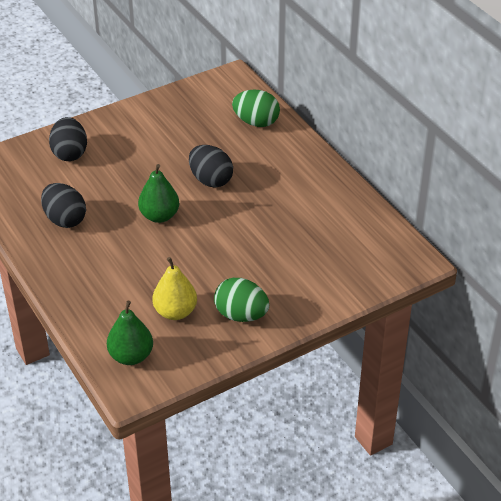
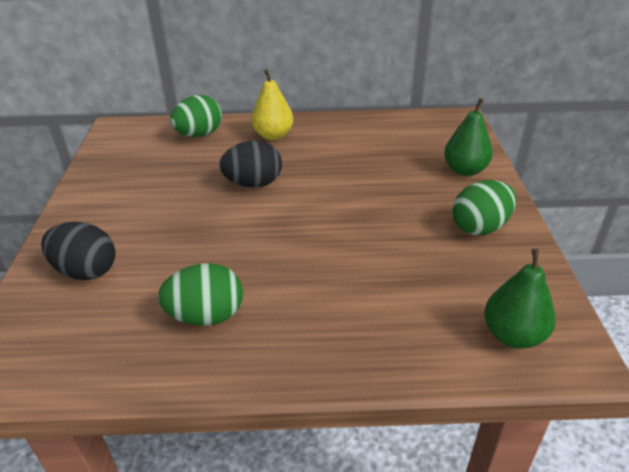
camera: 60 degrees left, 5 degrees down
black egg [41,183,86,228] -> green egg [158,263,243,326]
green pear [138,164,179,223] -> green pear moved to [444,98,493,176]
yellow pear [153,257,197,320] -> yellow pear moved to [251,69,293,140]

